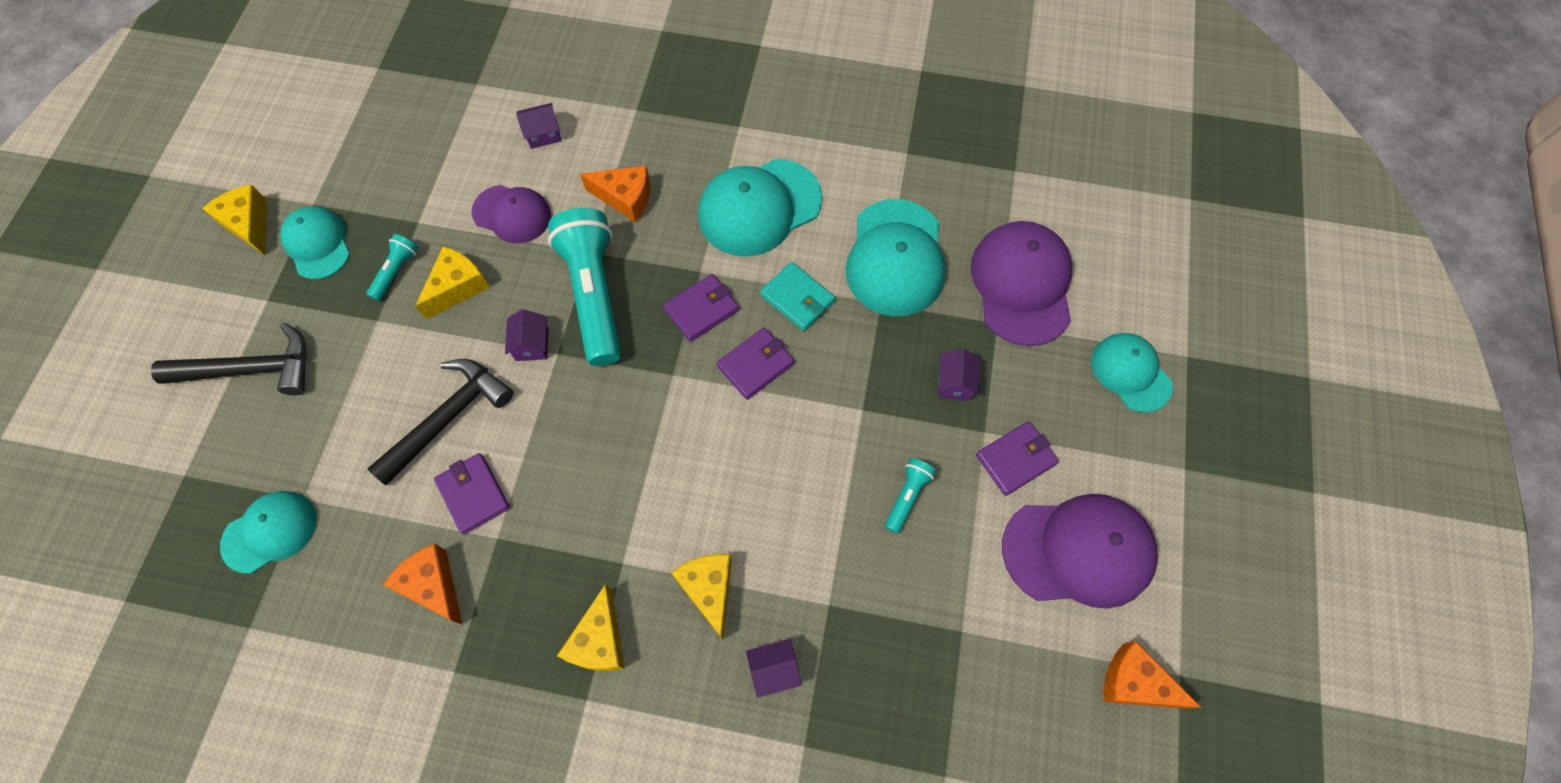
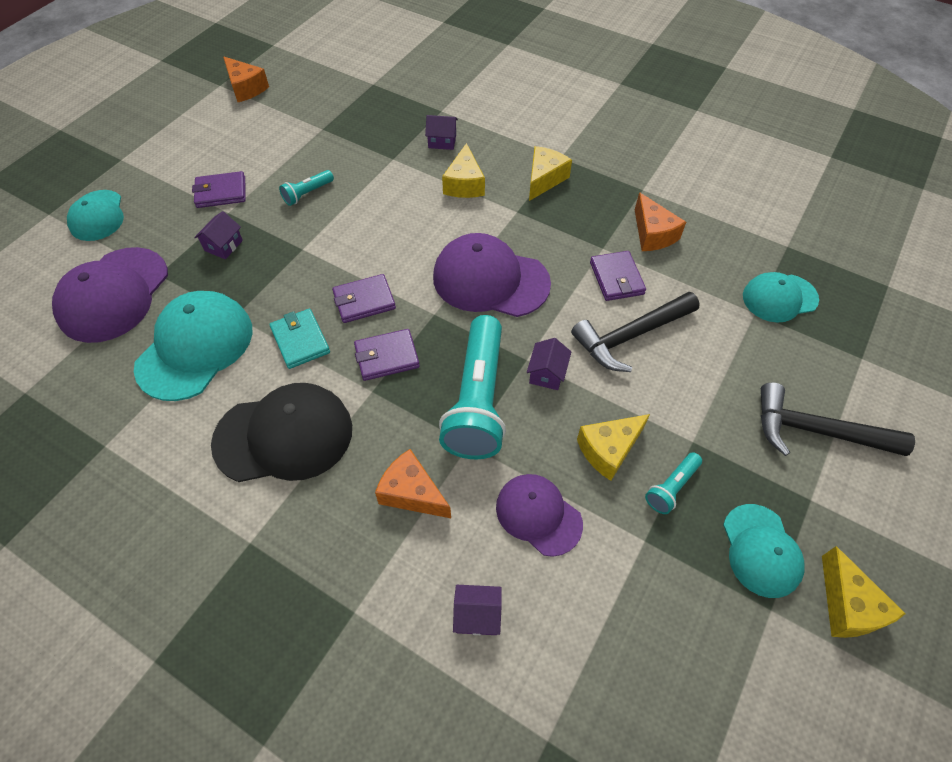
camera: 160 degrees left, 10 degrees down
turquoise cap [698,159,822,257] -> black cap [211,383,352,482]
purple cap [1002,494,1158,609] -> purple cap moved to [433,233,551,317]

